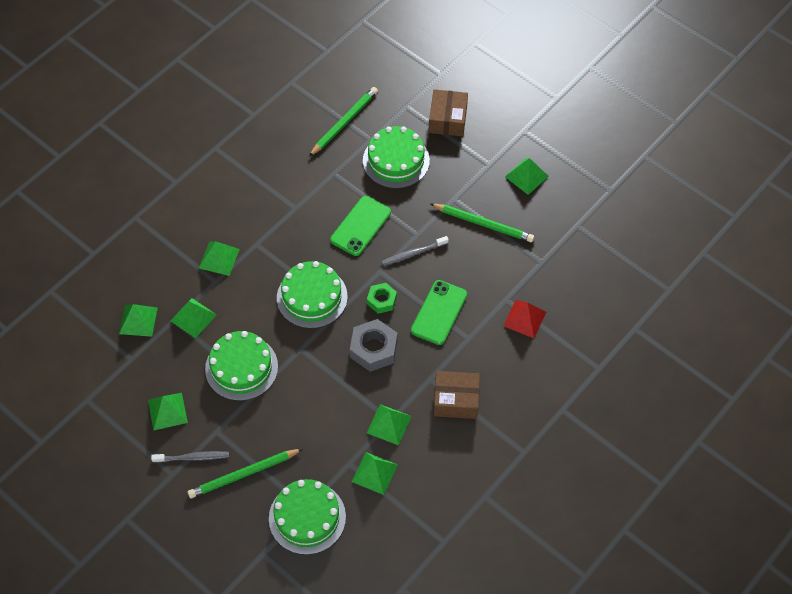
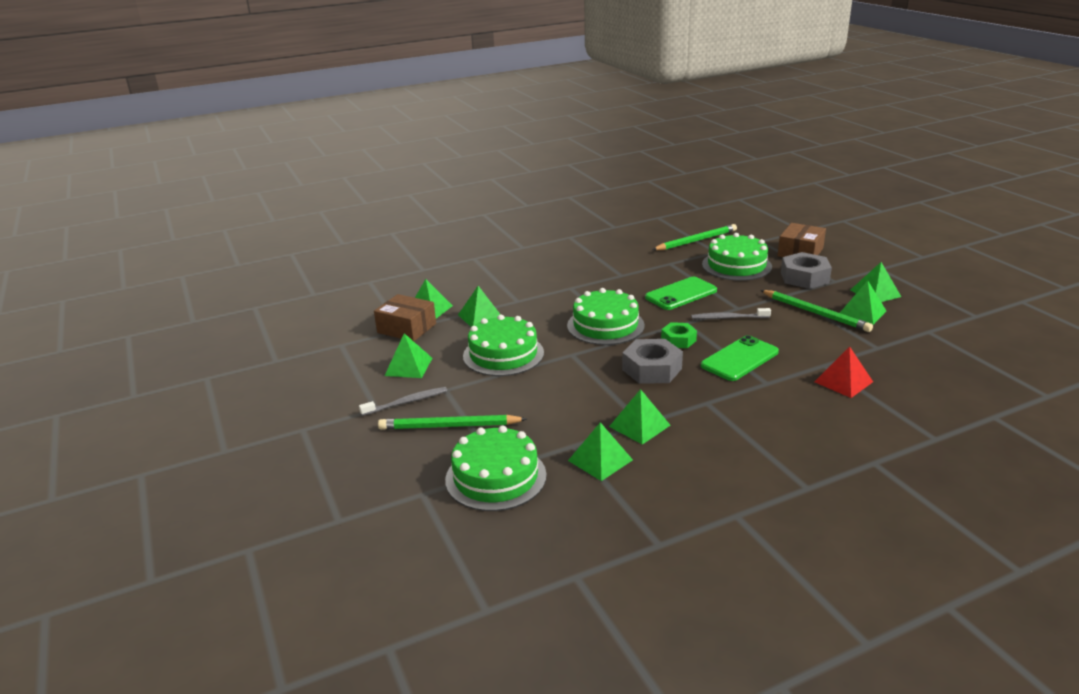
camera: 25 degrees right, 30 degrees down
grey toothbrush [151,451,229,463] -> grey toothbrush turned 45 degrees counterclockwise [359,387,447,416]
green pyramid [199,241,240,276] -> green pyramid moved to [840,281,886,325]
brown box [434,371,480,419] -> brown box moved to [374,294,436,341]
none -> grey nut [781,252,832,289]

